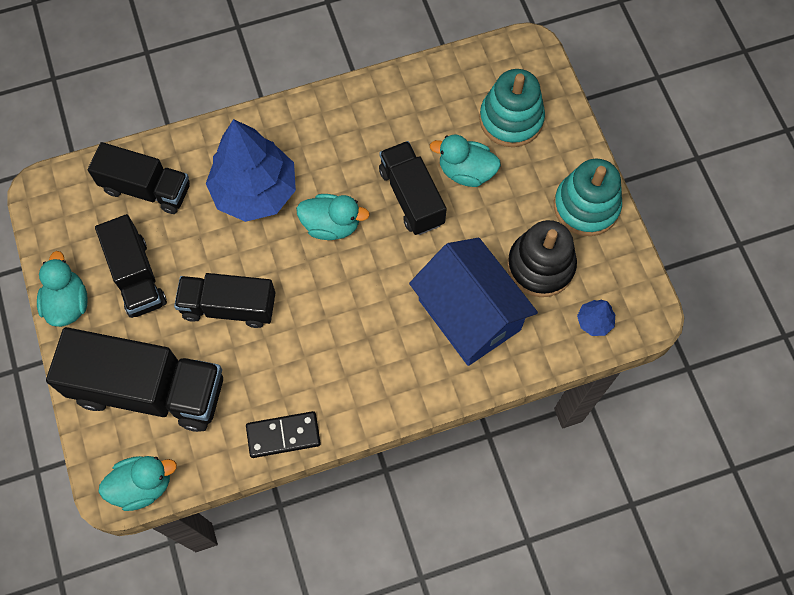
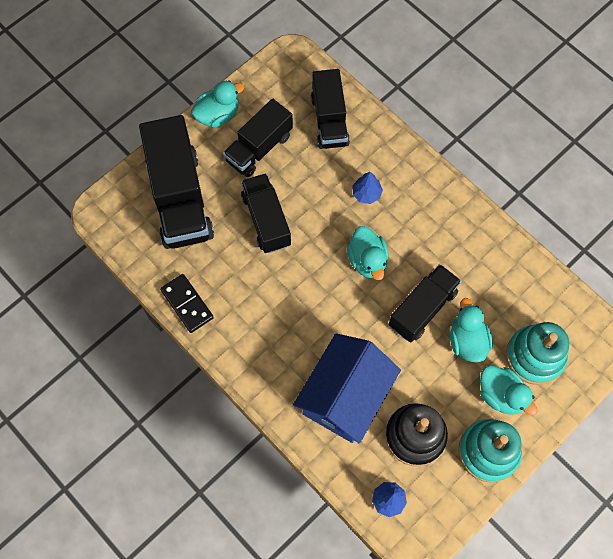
camera: 65 degrees right, 0 degrees up
turquoise duck [99,456,177,511] -> turquoise duck moved to [480,365,538,416]
blue tree [206,119,296,222] -> blue tree [353,172,383,204], size x0.41

